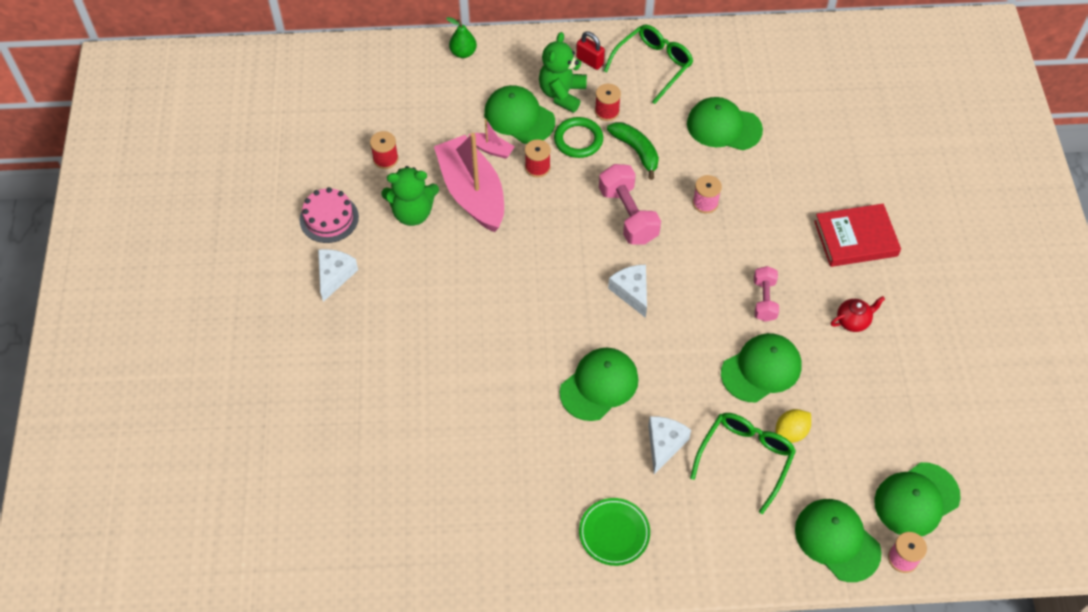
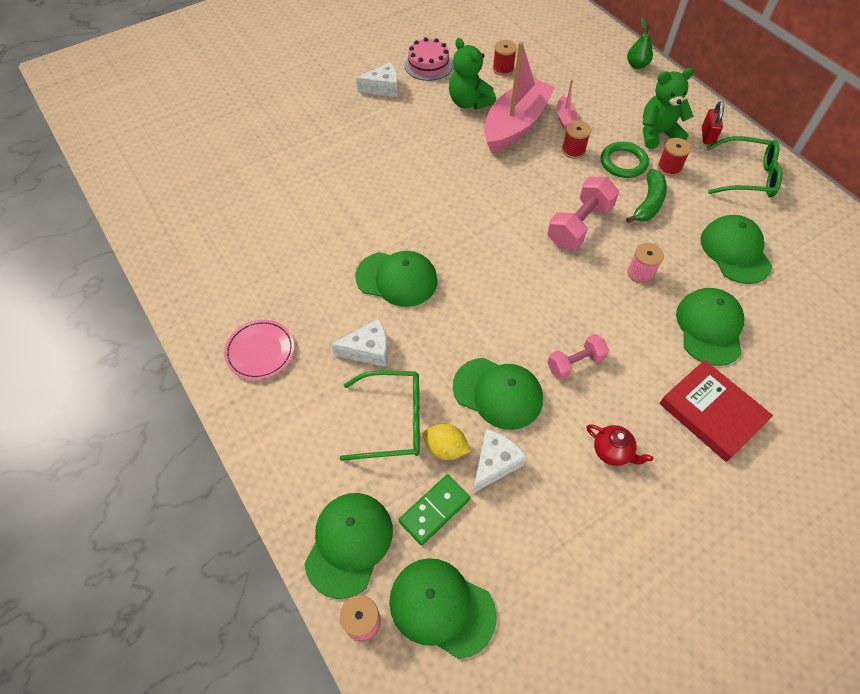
camera: 60 degrees right, 0 degrees up
green cap [484,85,555,144] -> green cap moved to [676,288,744,366]
green plate [579,498,650,566] -> pink plate [224,320,294,380]
white cheese [608,265,647,318] -> white cheese moved to [473,429,527,493]
none -> green domino [399,474,471,545]

